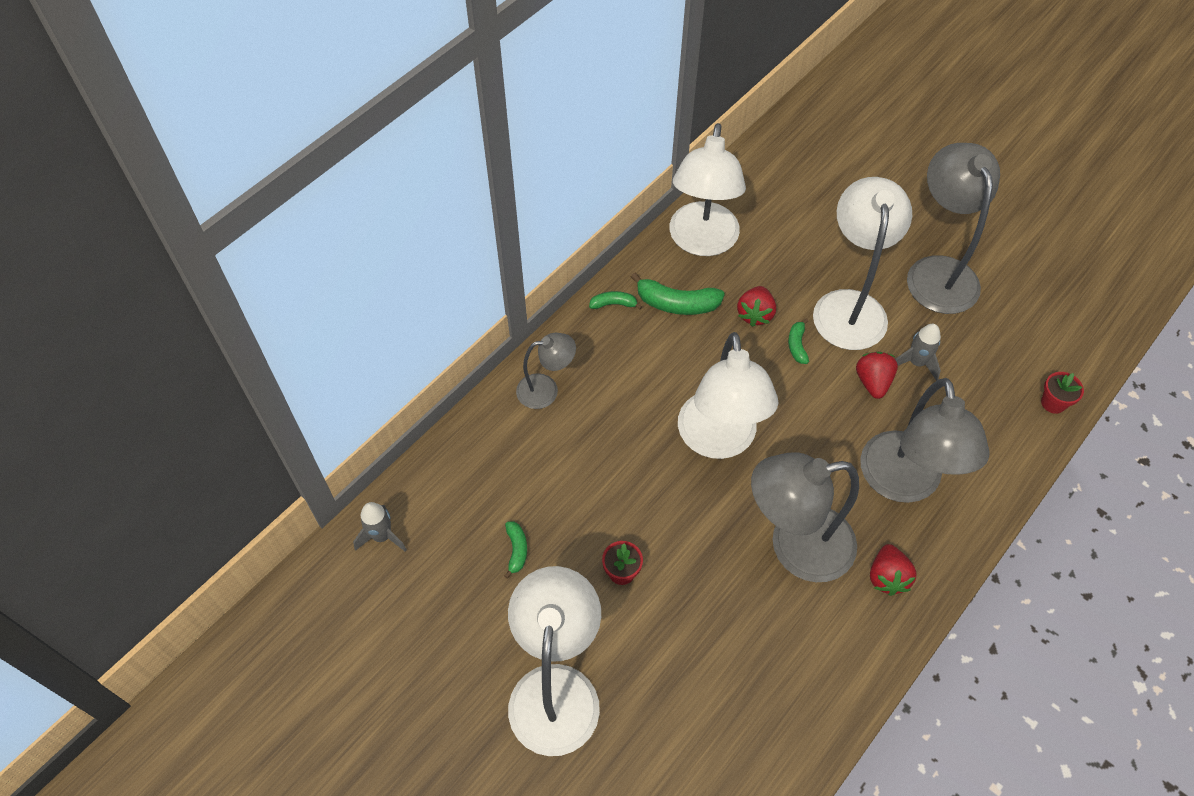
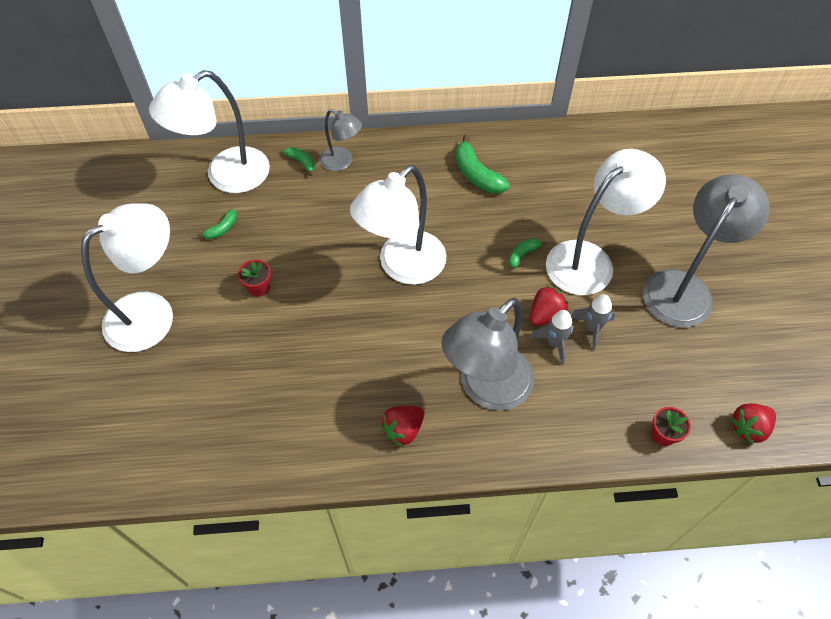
camera: 45 degrees right, 0 degrees up
grey rocket [353,502,407,552] -> grey rocket moved to [530,310,573,365]
green banana [589,291,642,310] -> green banana moved to [283,147,315,176]
white lamp [669,123,746,256] -> white lamp moved to [149,70,270,193]
red strawberry [737,286,776,327] -> red strawberry moved to [730,403,776,444]
grey lamp [751,452,859,582] -> none

